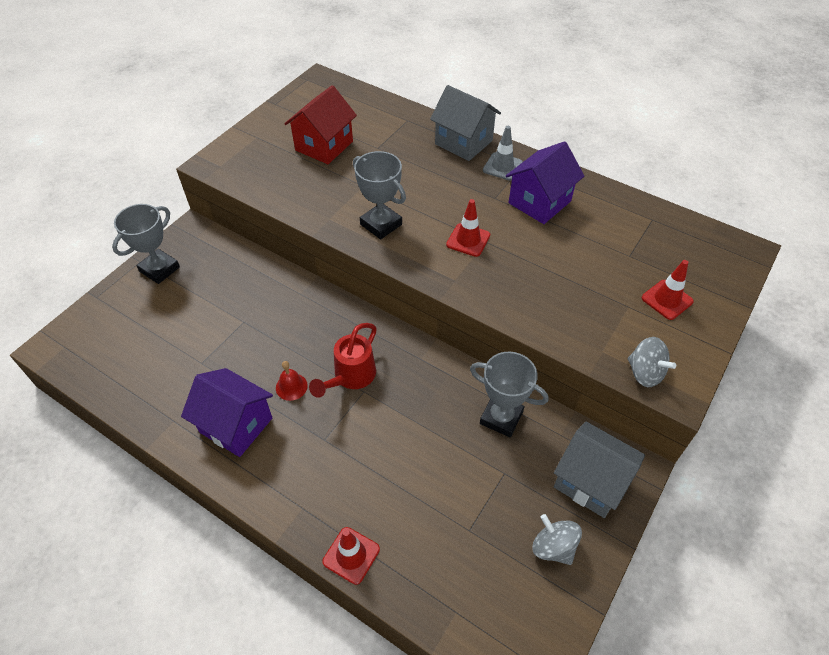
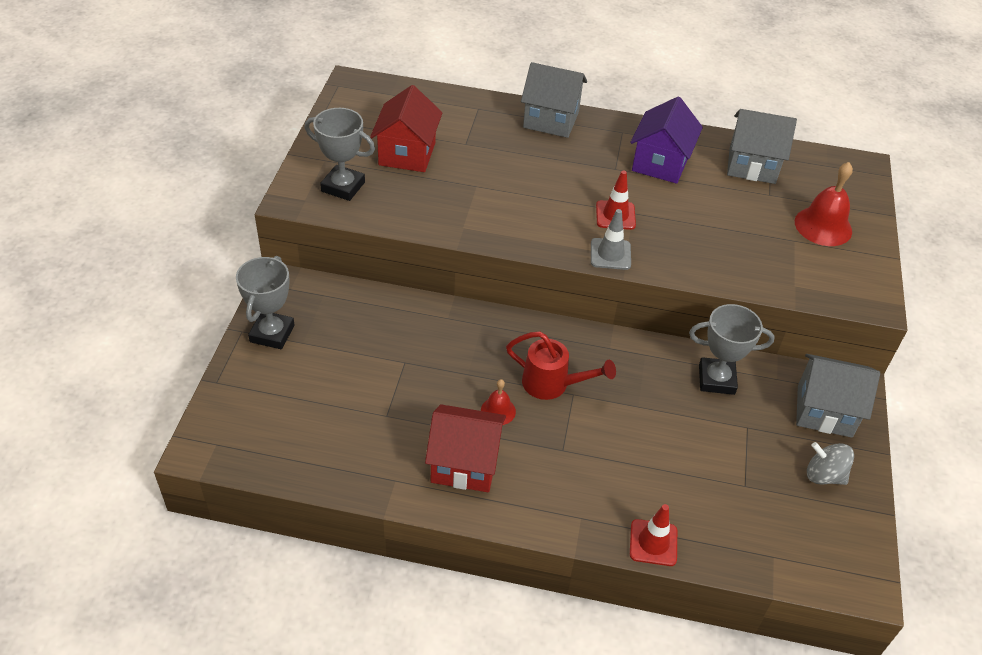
camera: 25 degrees left, 5 degrees down
purple house [181,368,273,457] -> red house [425,404,506,492]
red watering can [309,323,377,398] -> red watering can turned 75 degrees counterclockwise [506,332,616,400]
grey trophy [353,151,406,239] -> grey trophy moved to [304,108,375,201]
grey traffic cone [483,126,523,181] -> grey traffic cone moved to [591,209,631,270]
grey spinning top [628,337,676,387] -> none
red traffic cone [642,260,694,320] -> red bell [795,162,853,246]
none -> grey house [727,109,797,184]

